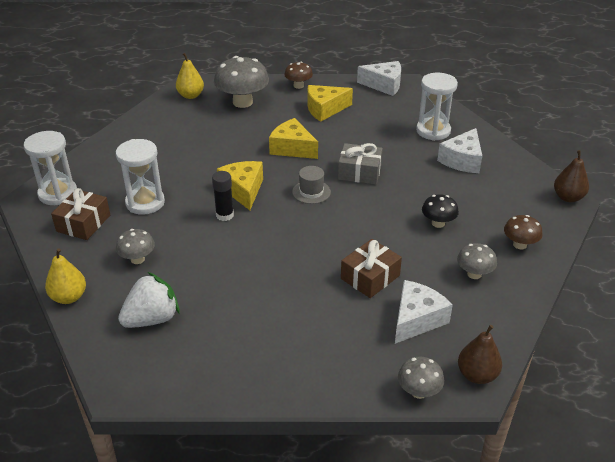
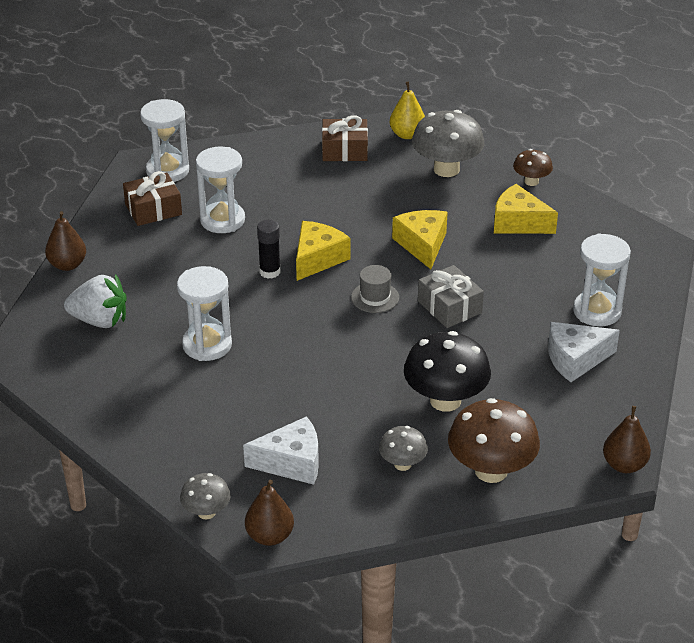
camera: 45 degrees right, 0 degrees up
yellow pear [45,249,86,304] -> brown pear [45,211,86,271]
grey mushroom [116,229,155,264] -> none
brown gift [341,239,402,298] -> brown gift moved to [322,115,368,161]
white cheese [357,61,401,96] -> none
black mushroom [422,194,459,228] -> black mushroom [404,331,491,412], size x1.85
brown mushroom [504,215,543,249] -> brown mushroom [448,398,540,483], size x1.85
none -> white hourglass [177,266,232,361]

